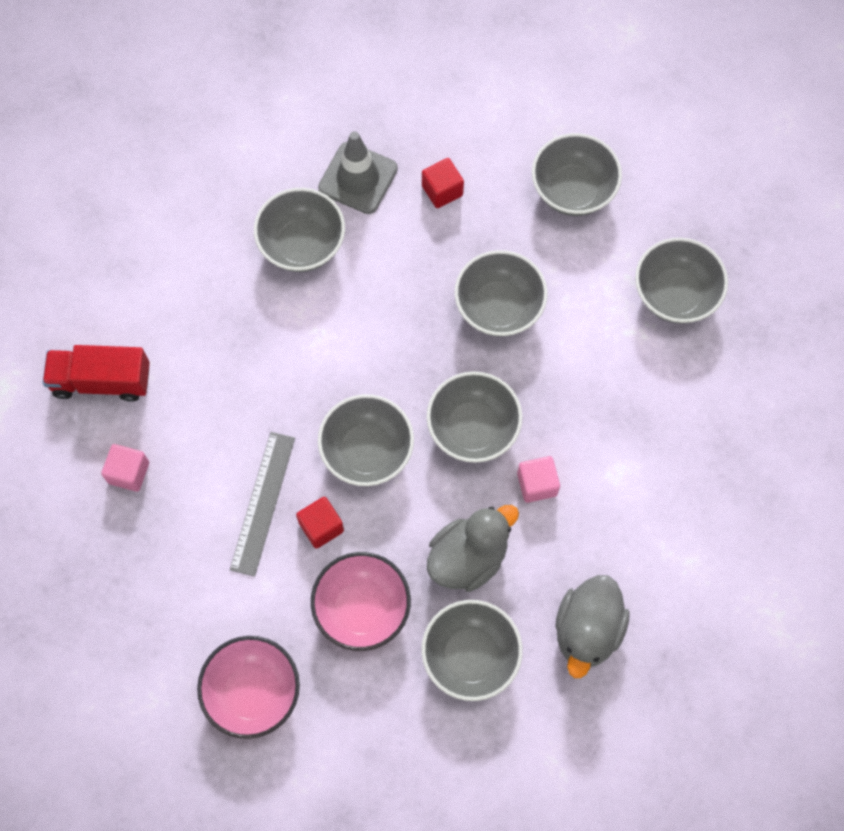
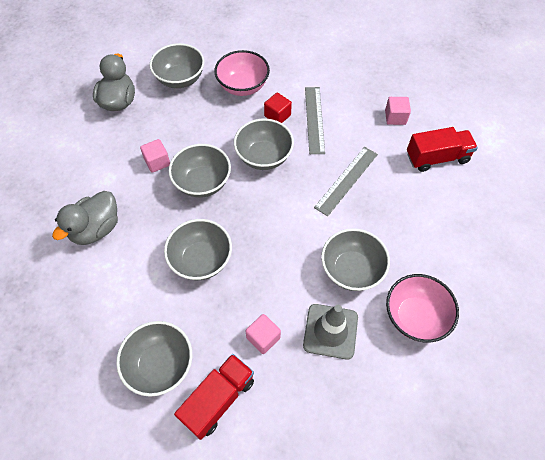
camera: 165 degrees right, 10 degrees down
pink bowl [197,636,300,739] -> pink bowl moved to [386,274,459,342]
red cube [422,158,464,208] -> pink cube [246,314,281,354]
grey duck [427,505,519,592] -> grey duck moved to [52,191,118,245]
grey bowl [635,238,728,324] -> none
none -> red truck [174,354,254,440]
none -> grey ruler [314,147,378,216]

